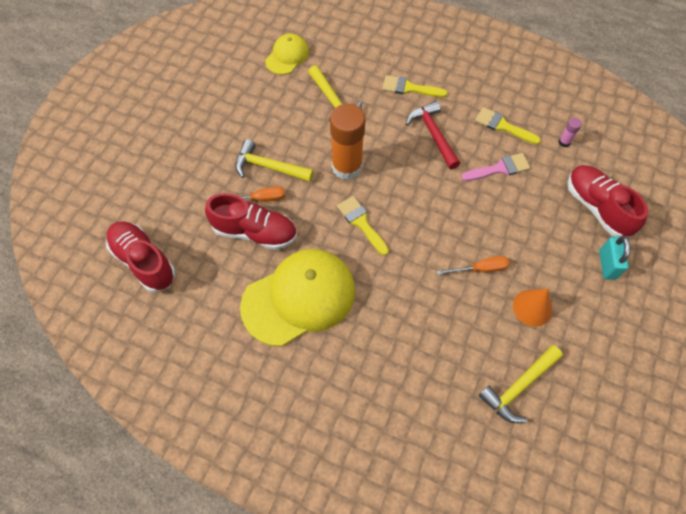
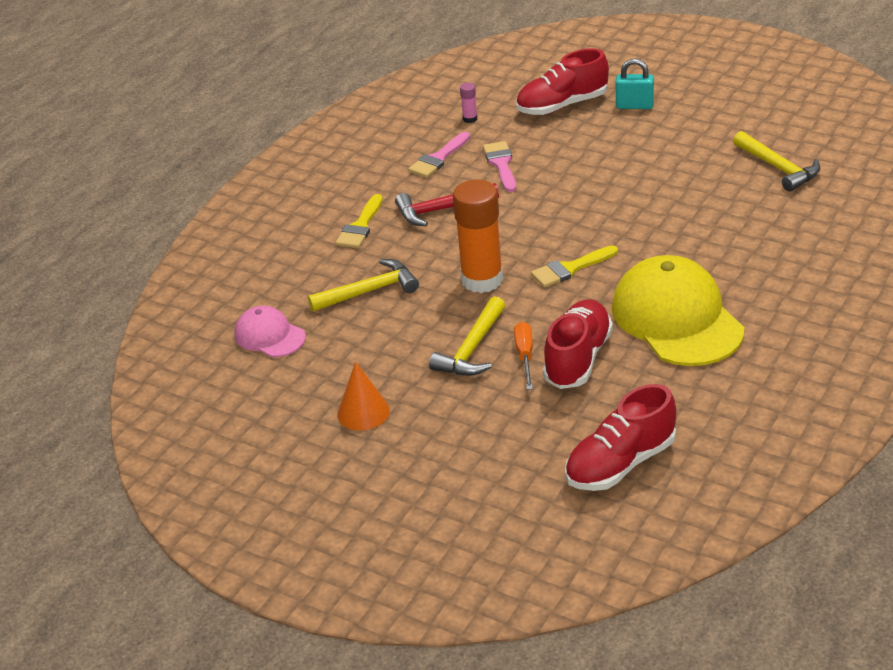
camera: 80 degrees left, 25 degrees down
yellow cap [265,33,309,75] -> pink cap [234,306,306,357]
orange screwdriver [437,256,510,275] -> none
yellow brush [475,107,541,145] -> pink brush [408,132,470,178]
orange cone [513,288,553,327] -> orange cone moved to [337,362,390,431]

